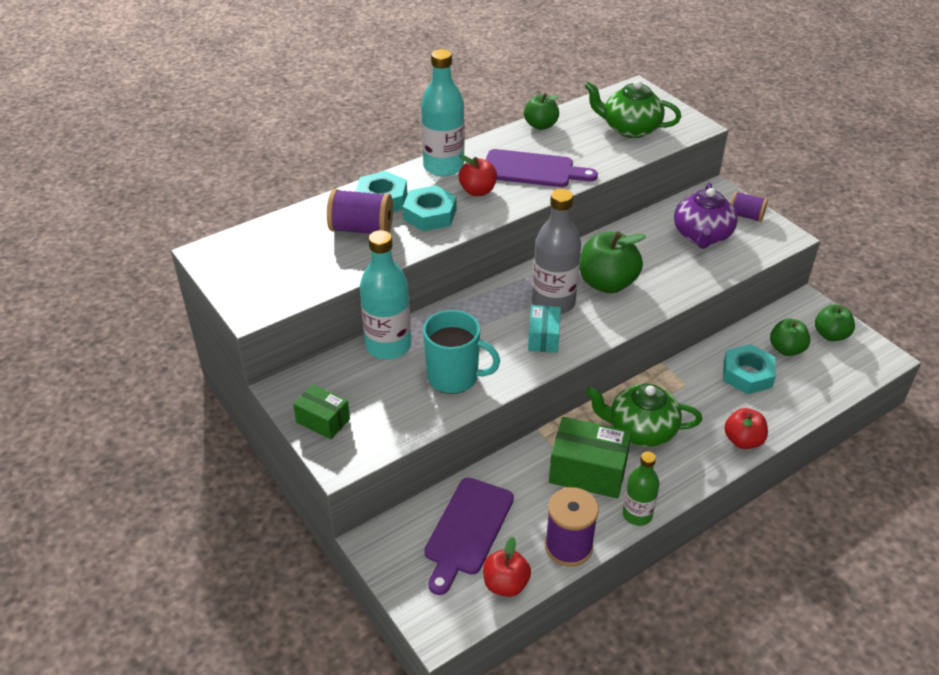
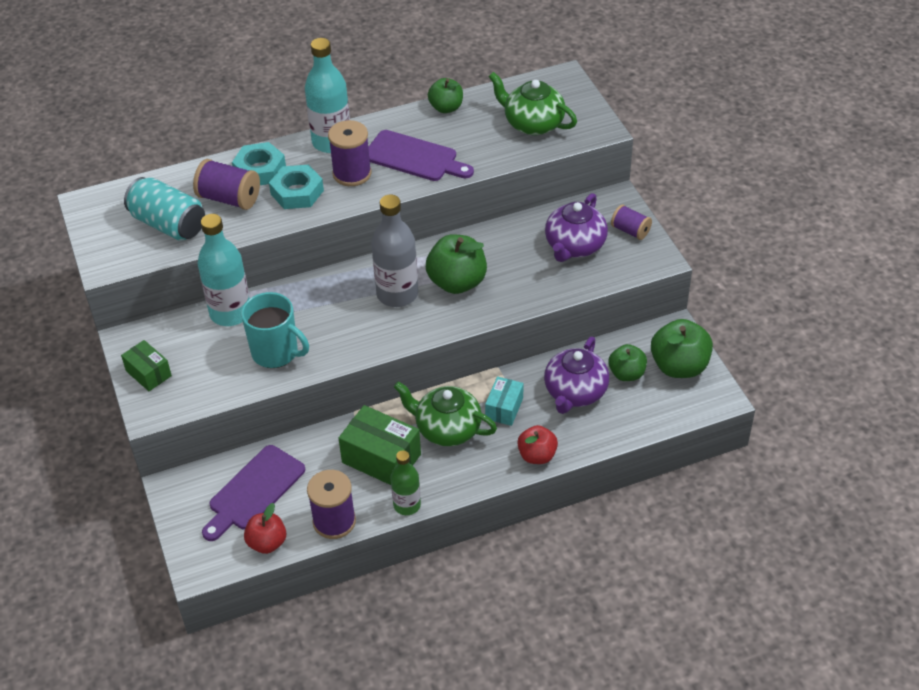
camera: 15 degrees right, 5 degrees up
red apple [459,155,497,196] -> purple spool [328,120,372,186]
turquoise box [528,305,561,353] -> turquoise box moved to [485,376,524,426]
turquoise nut [723,344,776,394] -> purple teapot [544,337,609,414]
green apple [815,305,855,341] -> green apple [651,319,713,378], size x1.60
none -> turquoise can [124,177,205,241]

